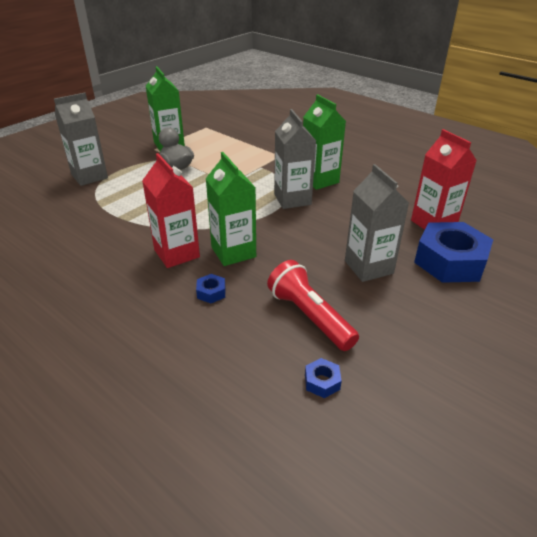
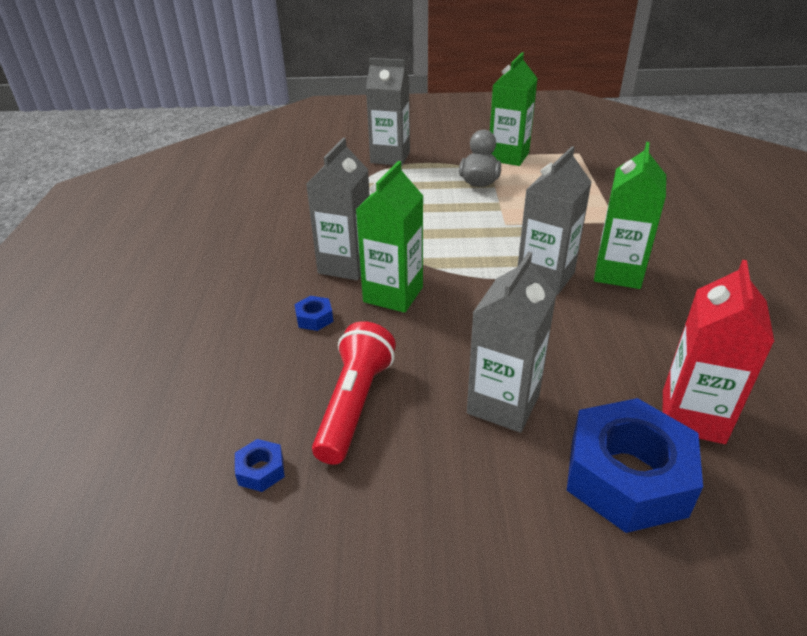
camera: 50 degrees right, 0 degrees up
red carton [142,153,200,268] -> grey carton [306,138,370,280]

